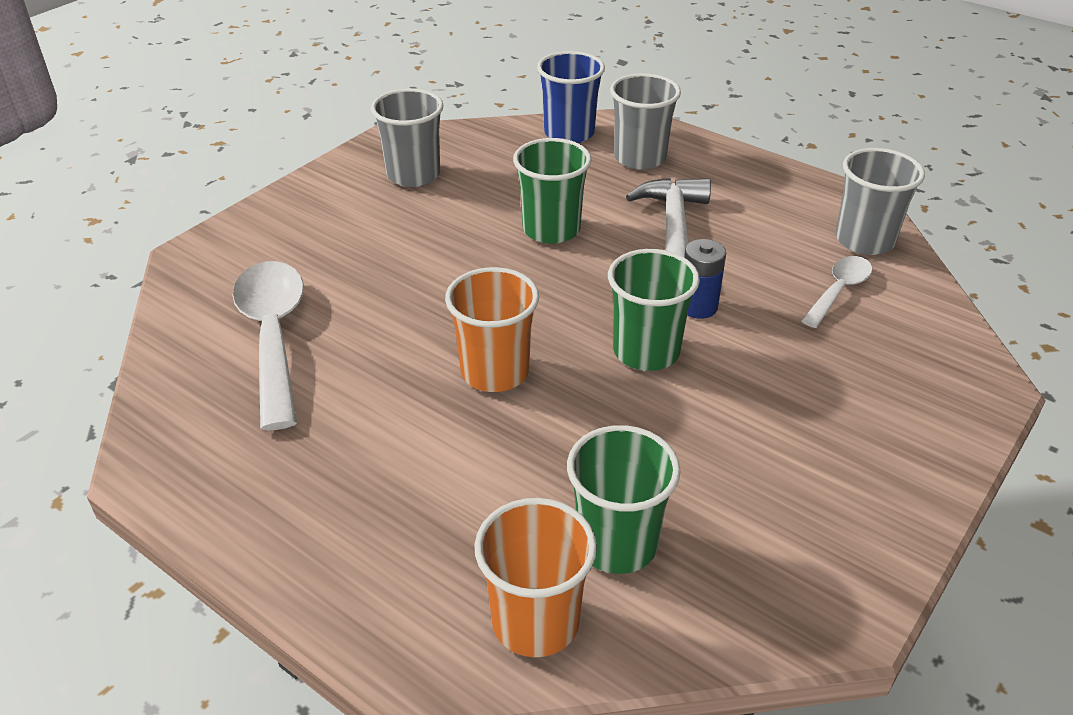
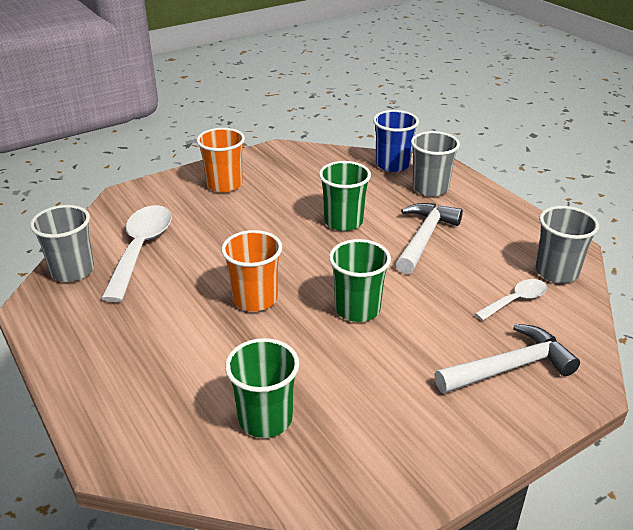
camera: 20 degrees right, 5 degrees down
grey cup [371,88,443,187] -> grey cup moved to [30,205,94,282]
orange cup [475,498,597,657] -> orange cup moved to [197,128,245,193]
blue battery [684,239,726,319] -> none
none -> white hammer [435,324,580,394]

